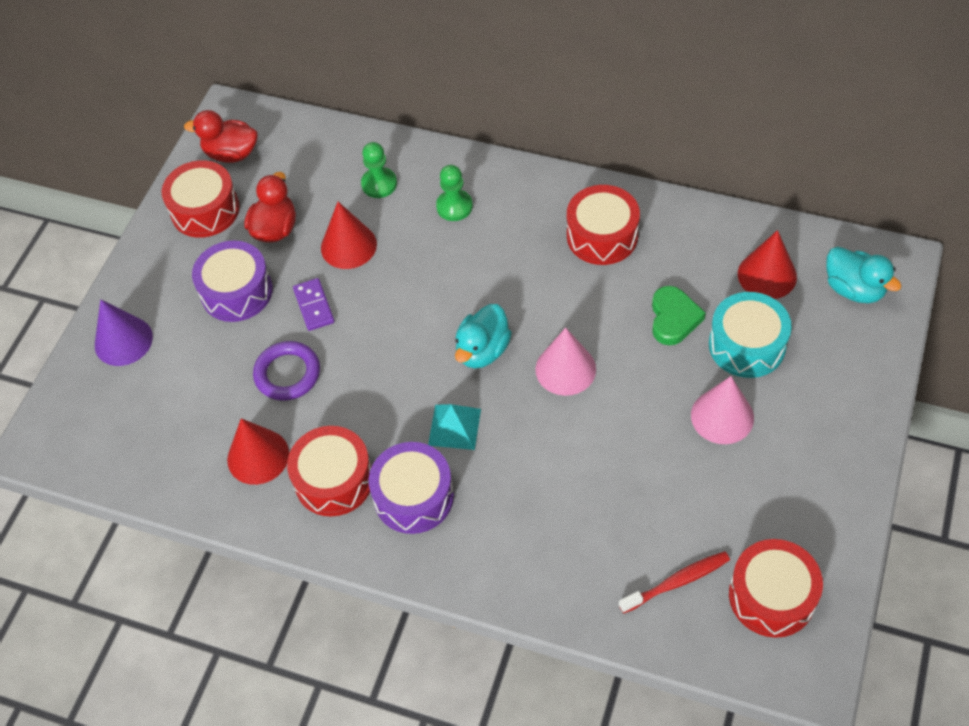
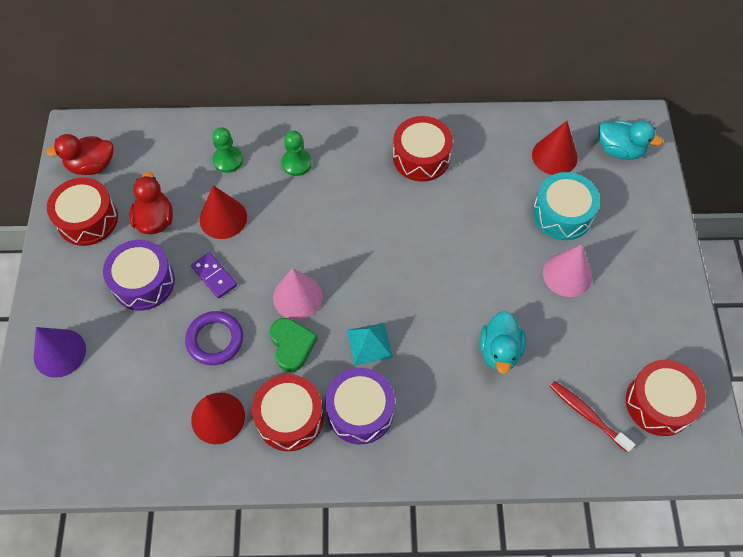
camera: 25 degrees left, 5 degrees up
turquoise duck [455,304,512,368] -> turquoise duck moved to [480,311,526,374]
pink cone [535,327,596,396] -> pink cone moved to [273,268,323,320]
red toothbrush [619,551,730,613] -> red toothbrush turned 90 degrees counterclockwise [550,381,635,453]
green heart [652,286,706,345] -> green heart moved to [270,318,318,372]

